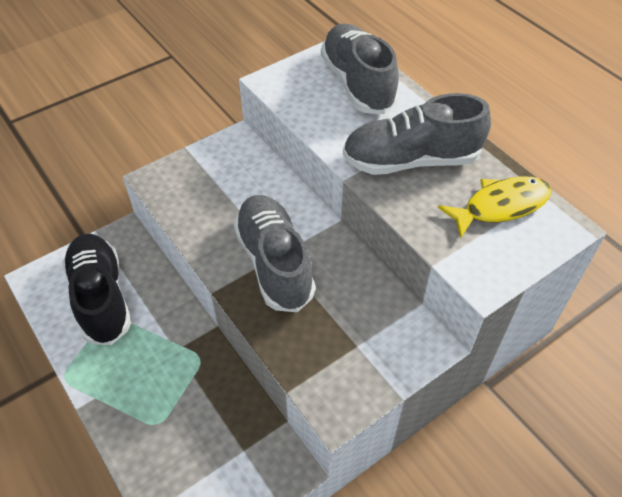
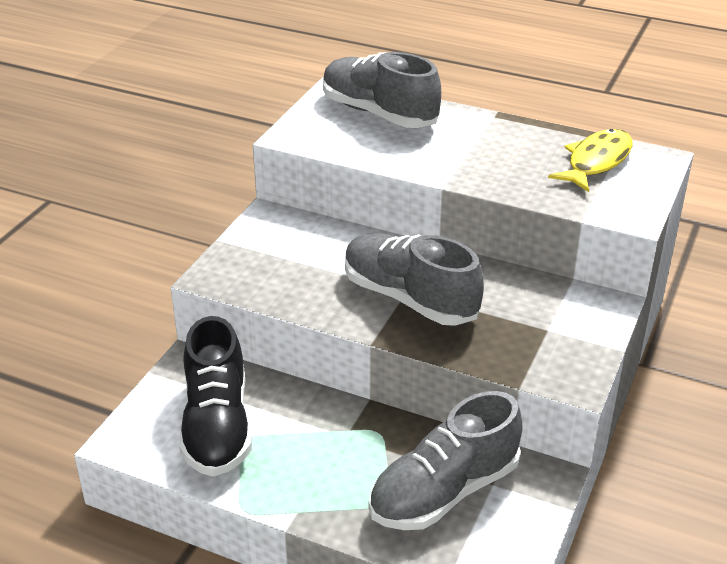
camera: 30 degrees left, 15 degrees down
black shoe [62,234,131,345] -> black shoe turned 135 degrees counterclockwise [179,316,252,477]
grey shoe [343,93,491,175] -> grey shoe moved to [369,391,523,530]

